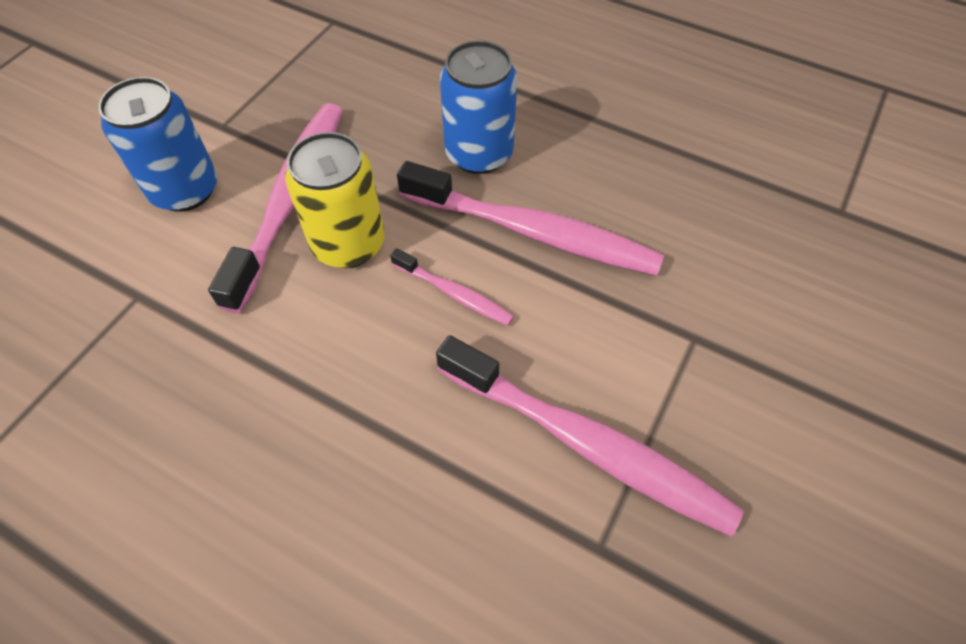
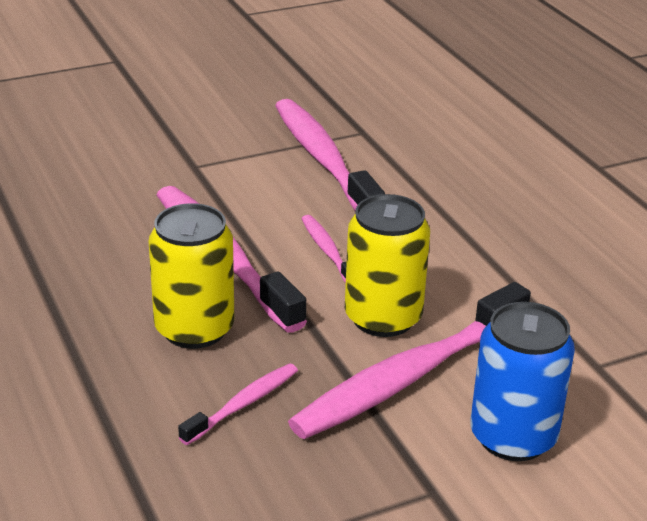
camera: 145 degrees left, 25 degrees down
blue can [440,41,517,174] -> yellow can [149,203,234,349]
none -> pink toothbrush [178,363,298,445]

